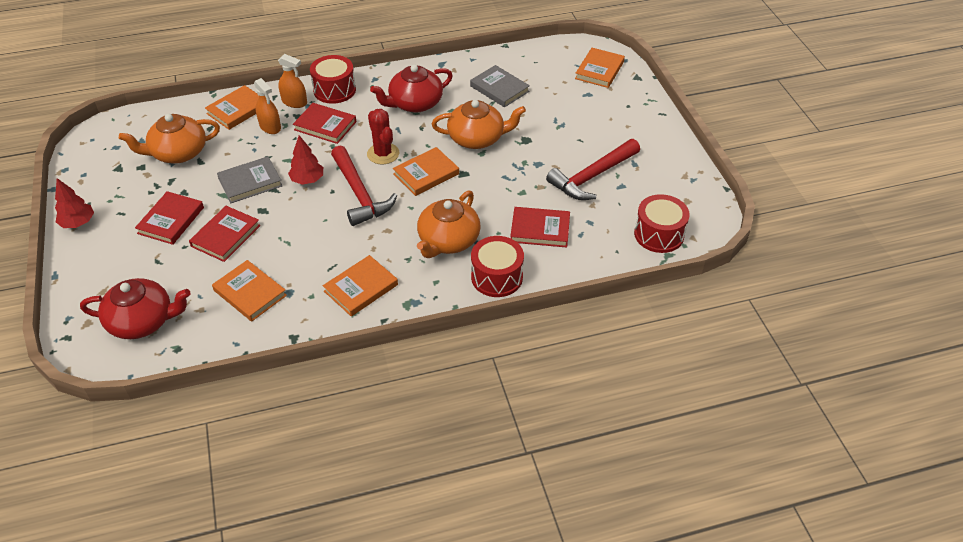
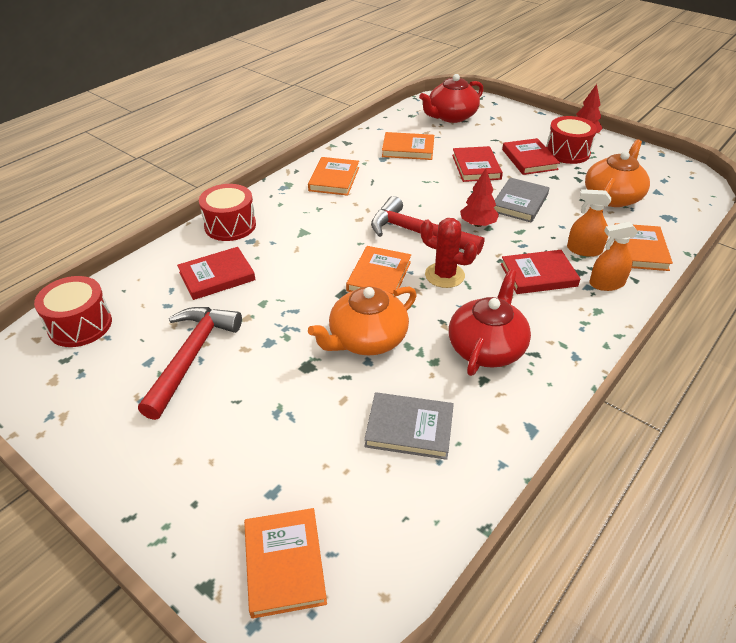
camera: 145 degrees right, 5 degrees down
red drum [310,55,356,104] -> red drum moved to [546,116,597,164]
orange teapot [417,191,481,258] -> none

